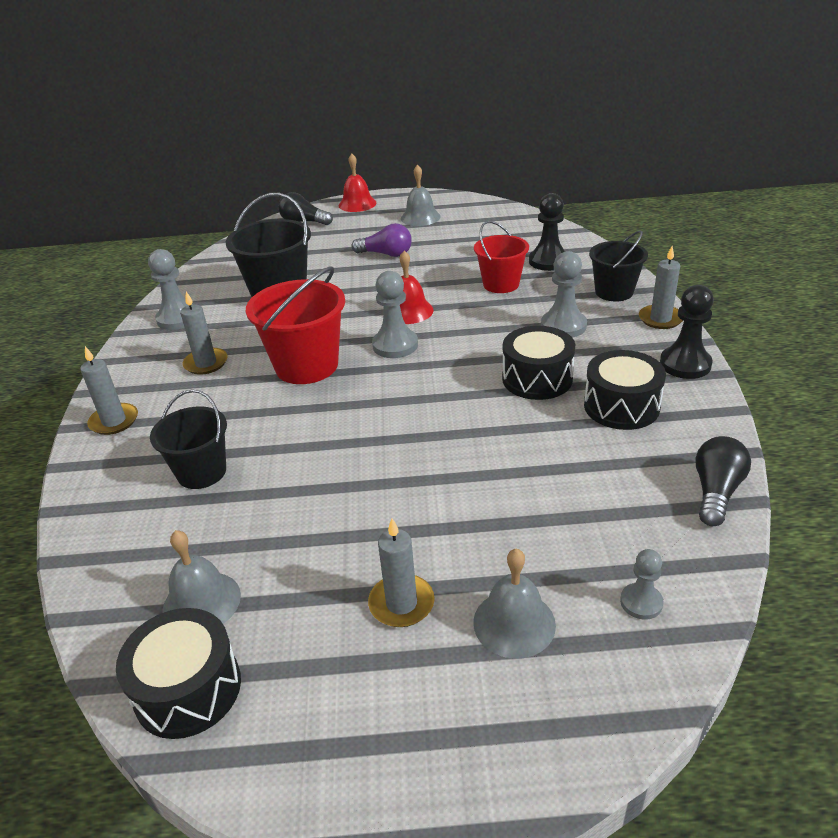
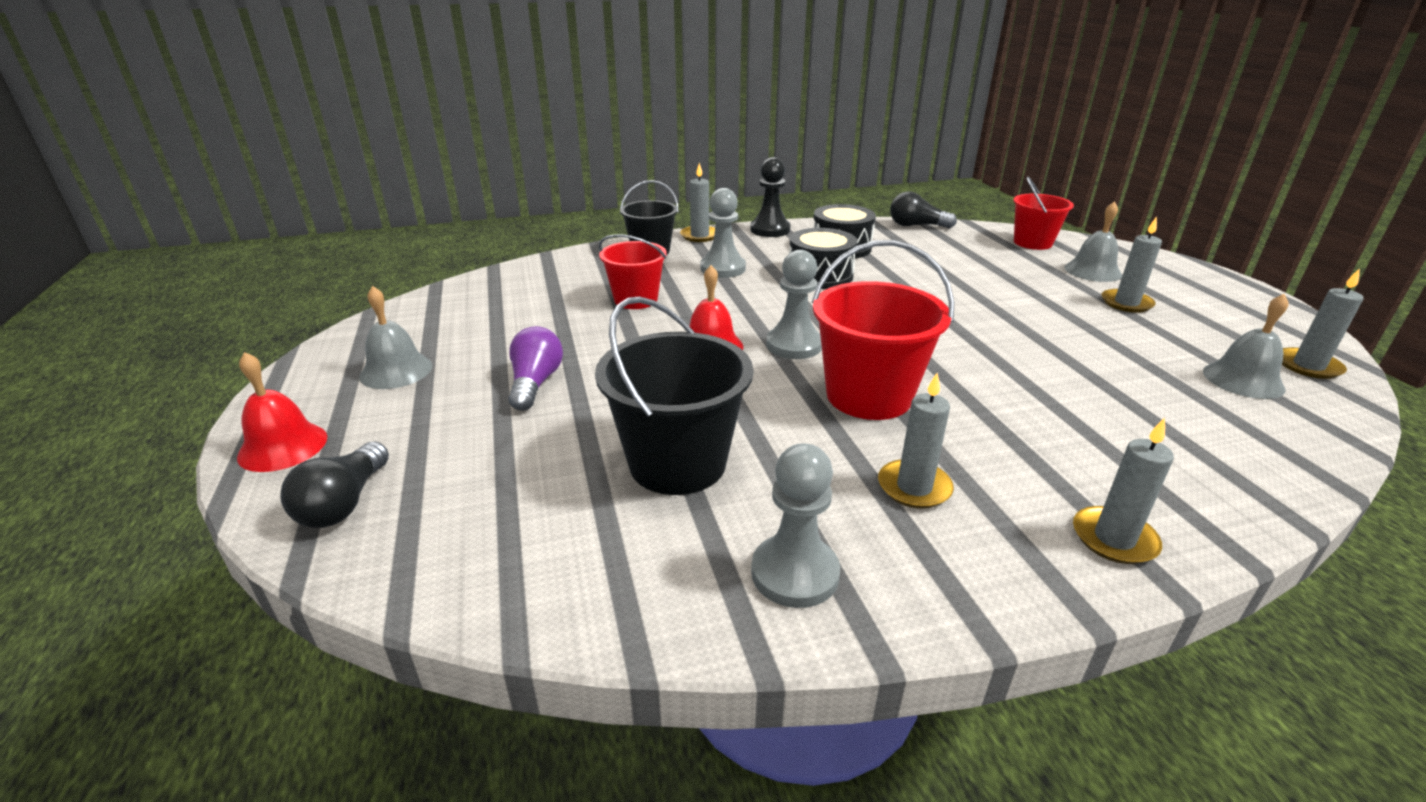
camera: 105 degrees left, 5 degrees down
black drum [116,608,241,739] -> grey candle [1282,268,1364,379]
black bucket [150,389,227,489] -> none
black pawn [529,193,566,271] -> none
grey pawn [620,549,663,620] -> red bucket [1013,177,1074,250]

